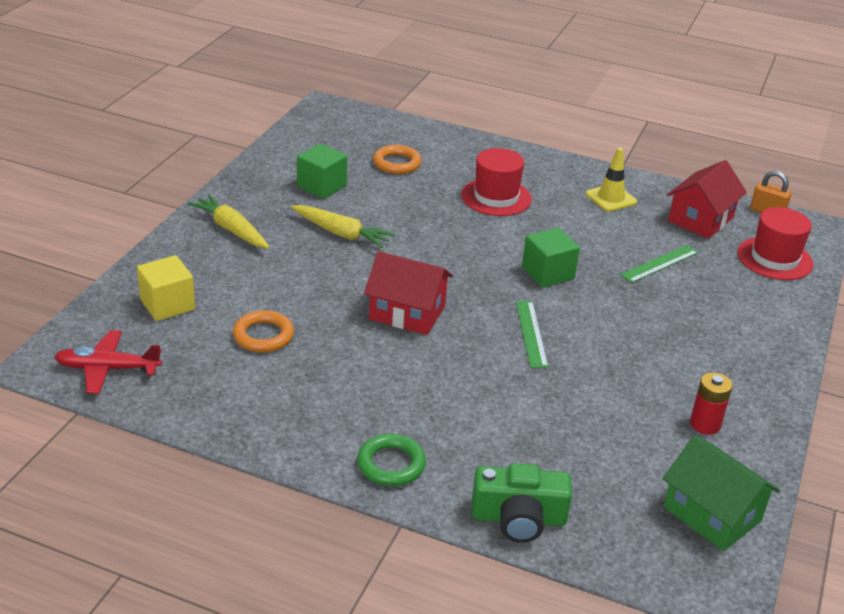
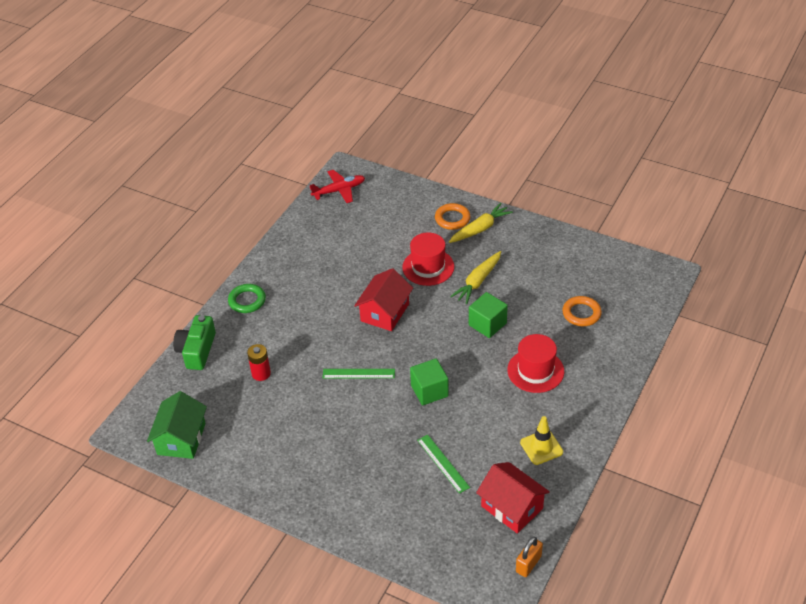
camera: 100 degrees right, 10 degrees up
red plane [54,330,162,394] -> red plane turned 60 degrees clockwise [309,170,365,203]
yellow cube [137,255,195,321] -> none
orange ring [233,310,294,353] -> orange ring moved to [435,203,470,230]
green cube [297,143,347,199] -> green cube moved to [469,292,508,338]
green house [663,435,780,551] -> green house turned 45 degrees counterclockwise [147,391,207,459]
red battery [690,373,733,435] -> red battery moved to [247,344,271,381]
red hat [737,207,813,280] -> red hat moved to [402,232,454,286]

